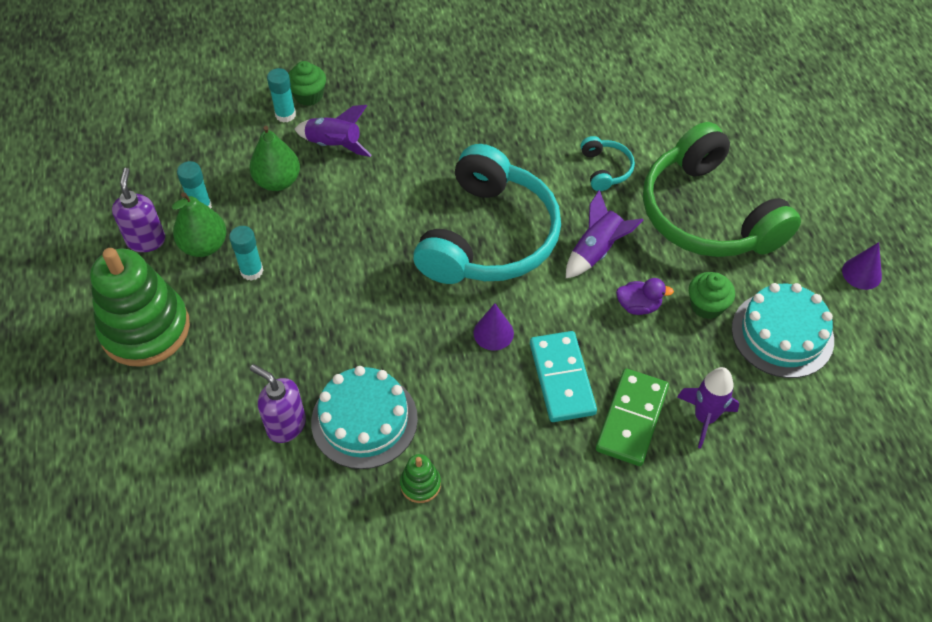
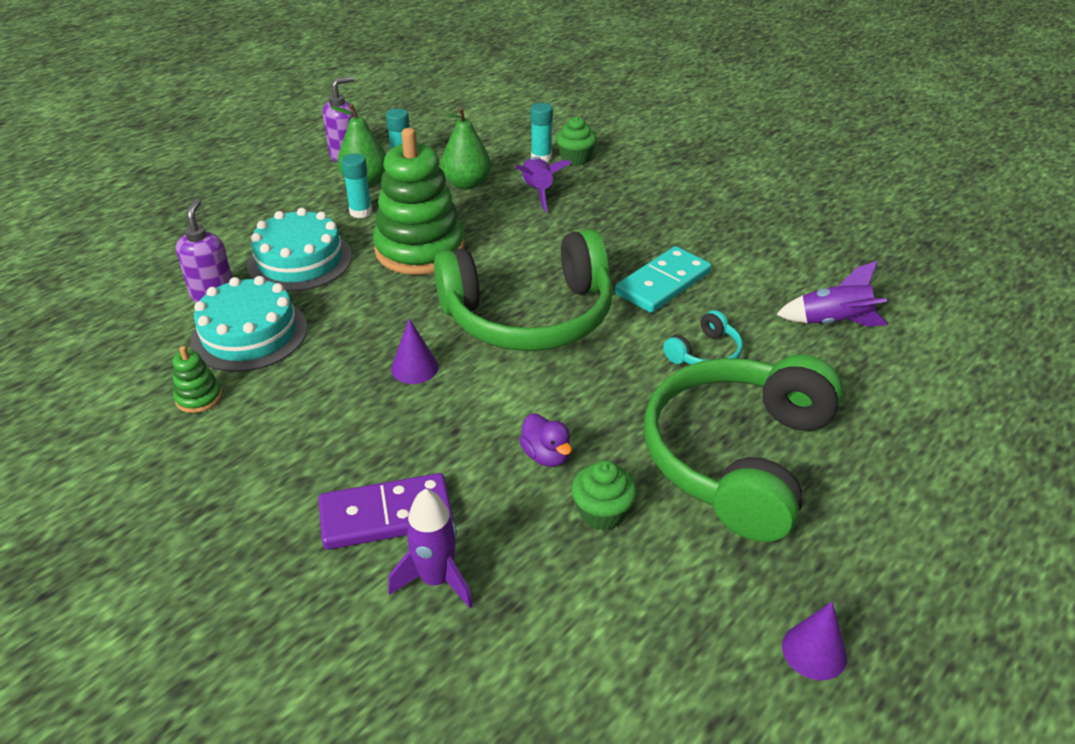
camera: 55 degrees right, 15 degrees down
green stacking toy [90,248,190,367] -> green stacking toy moved to [373,128,465,275]
turquoise headphones [413,144,561,284] -> green headphones [434,229,613,351]
turquoise domino [530,331,597,422] -> turquoise domino moved to [615,246,711,313]
purple rocket [566,190,643,278] -> purple rocket moved to [776,261,888,327]
green domino [596,368,669,466] -> purple domino [318,473,454,550]
turquoise cake [732,283,834,378] -> turquoise cake moved to [247,208,352,292]

